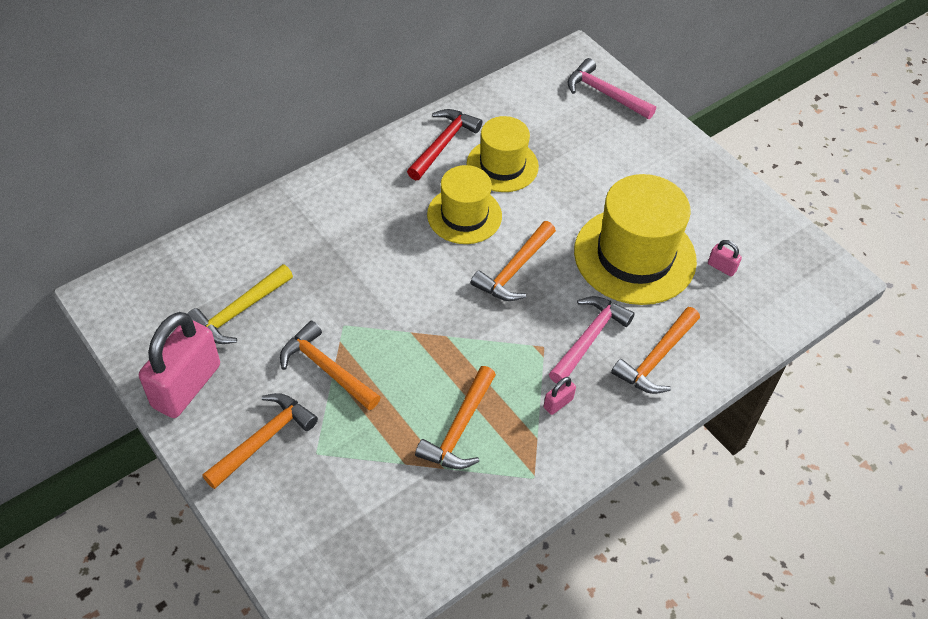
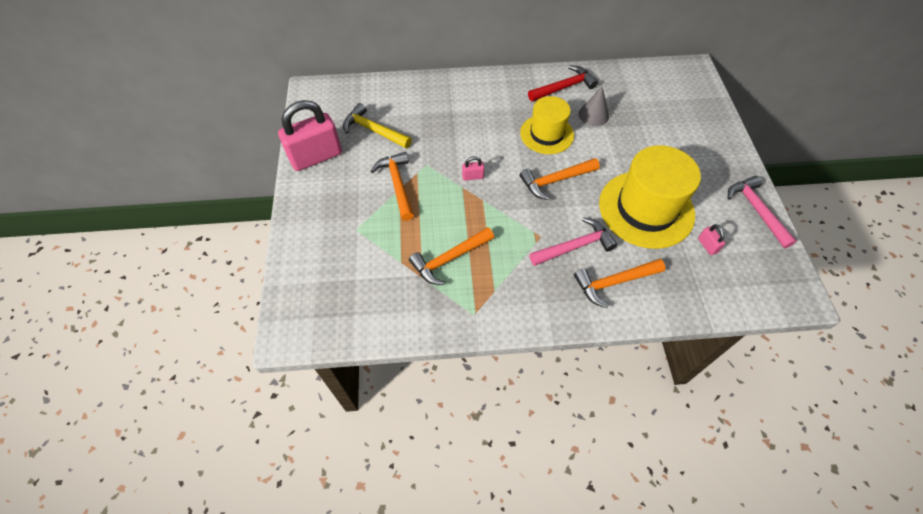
camera: 35 degrees right, 5 degrees up
yellow hammer [187,264,293,344] -> yellow hammer turned 45 degrees clockwise [343,103,412,148]
orange hammer [202,393,318,489] -> none
yellow hat [466,116,539,192] -> grey cone [578,86,609,126]
pink padlock [543,377,576,415] -> pink padlock moved to [462,156,485,181]
pink hammer [568,58,656,119] -> pink hammer moved to [728,176,797,248]

